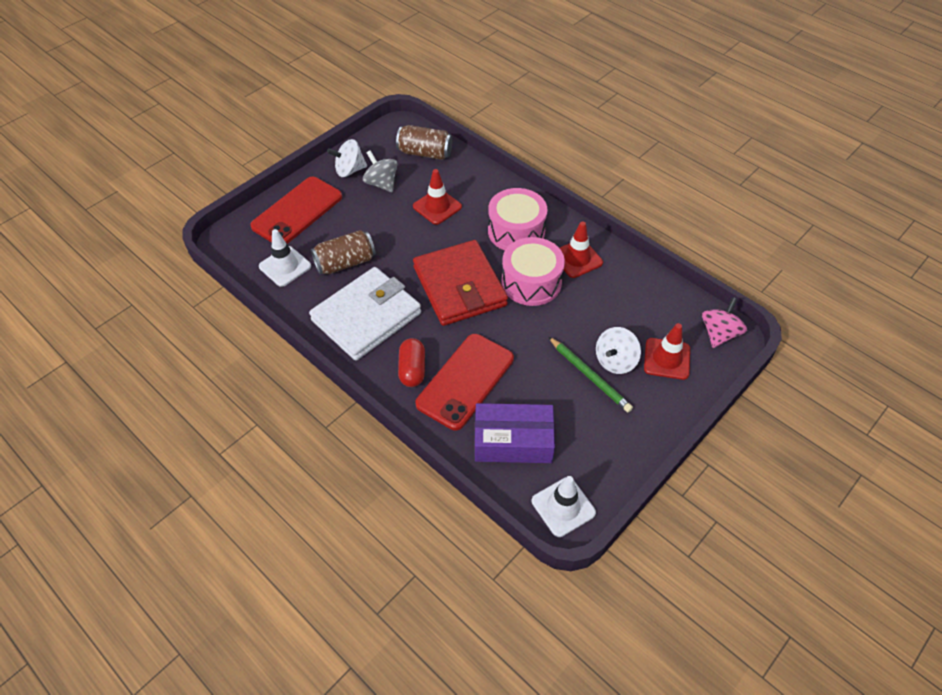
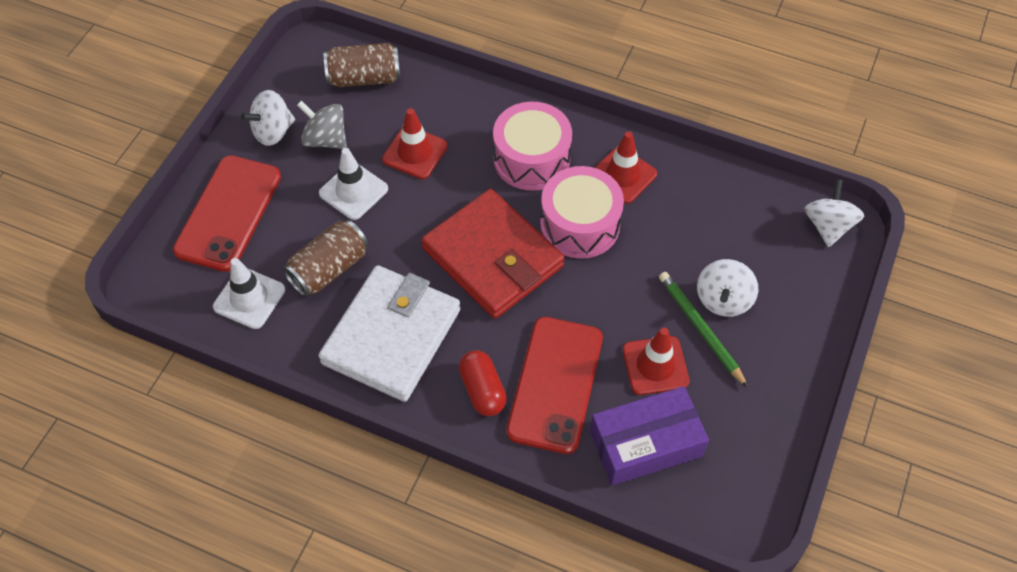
camera: 20 degrees left, 5 degrees up
white traffic cone [532,476,596,537] -> white traffic cone moved to [319,148,388,220]
green pencil [549,337,633,412] -> green pencil turned 150 degrees counterclockwise [659,272,748,388]
red traffic cone [644,323,690,380] -> red traffic cone moved to [623,327,690,395]
pink spinning top [702,297,747,348] -> white spinning top [804,179,864,247]

